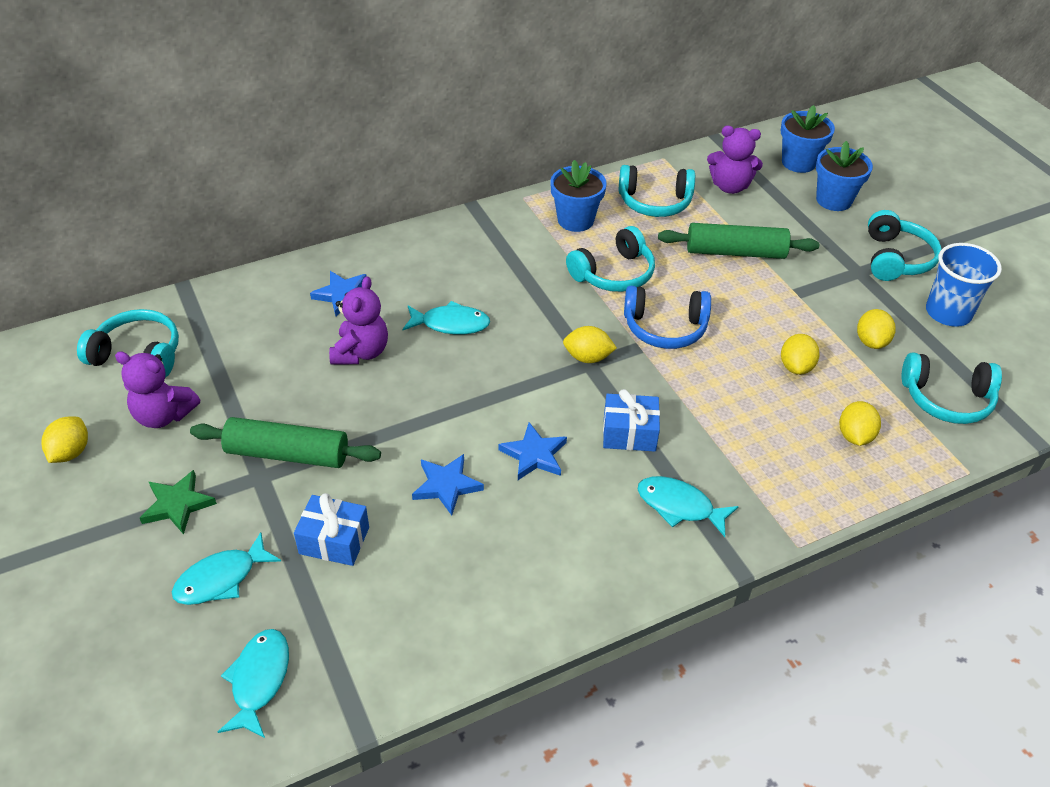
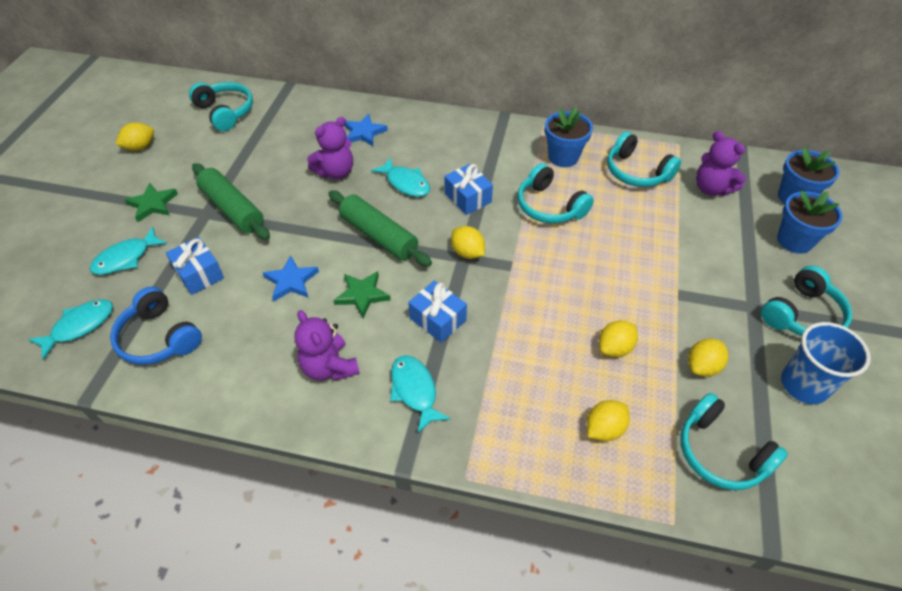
camera: 40 degrees right, 5 degrees up
purple teddy bear [115,351,200,428] -> purple teddy bear moved to [294,310,360,381]
turquoise fish [172,532,281,605] -> turquoise fish turned 45 degrees counterclockwise [90,227,167,275]
blue star [499,422,567,480] -> green star [333,271,391,318]
turquoise headphones [566,226,655,292] -> turquoise headphones turned 45 degrees clockwise [517,163,594,224]
blue headphones [624,286,711,349] -> blue headphones moved to [110,287,202,365]
green rolling pin [658,223,819,259] -> green rolling pin moved to [328,190,432,267]
none -> blue gift [444,164,493,215]

